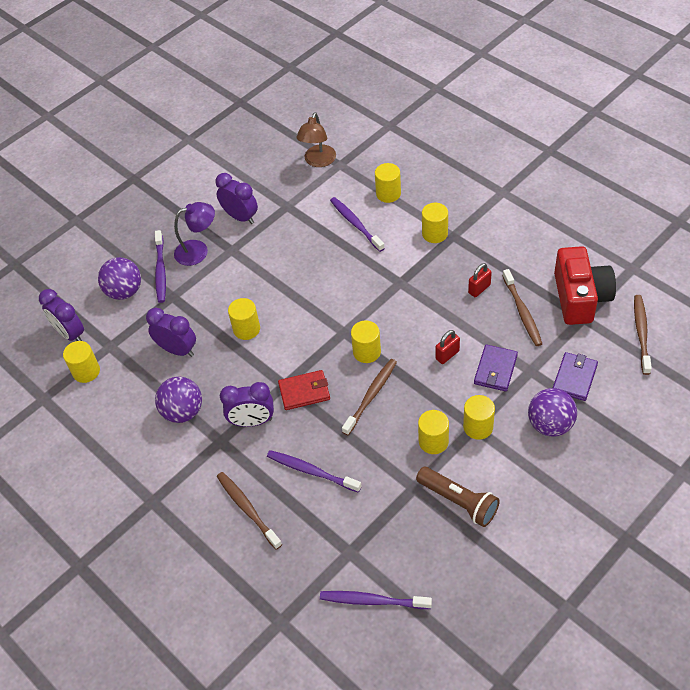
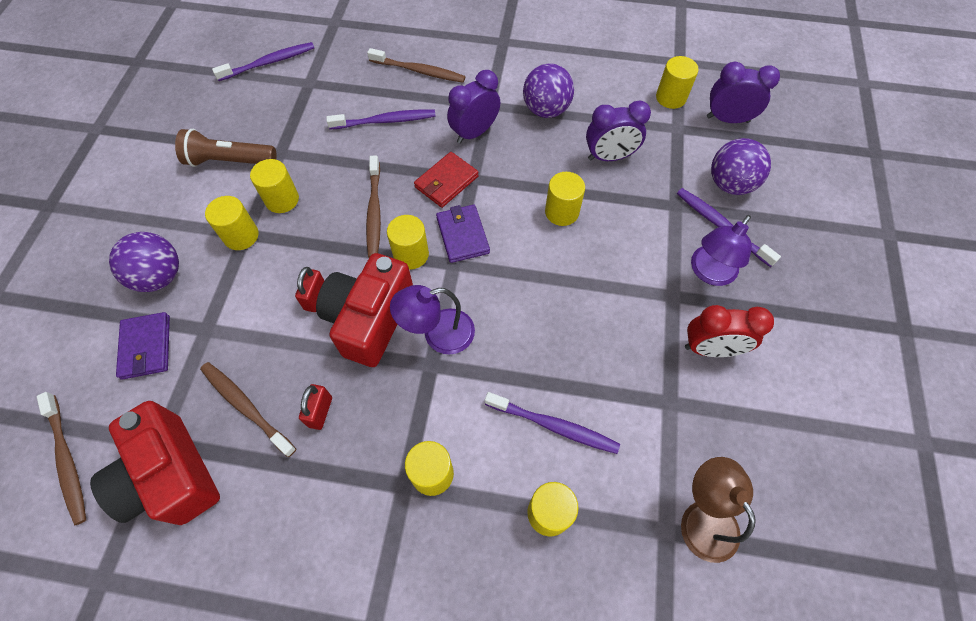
camera: 140 degrees right, 10 degrees up
purple clock [215,173,258,224] -> red clock [685,305,774,357]
purple wallet [474,345,518,392] -> purple wallet moved to [436,205,490,263]
none -> red camera [316,253,413,367]
none -> purple lamp [390,285,475,354]

